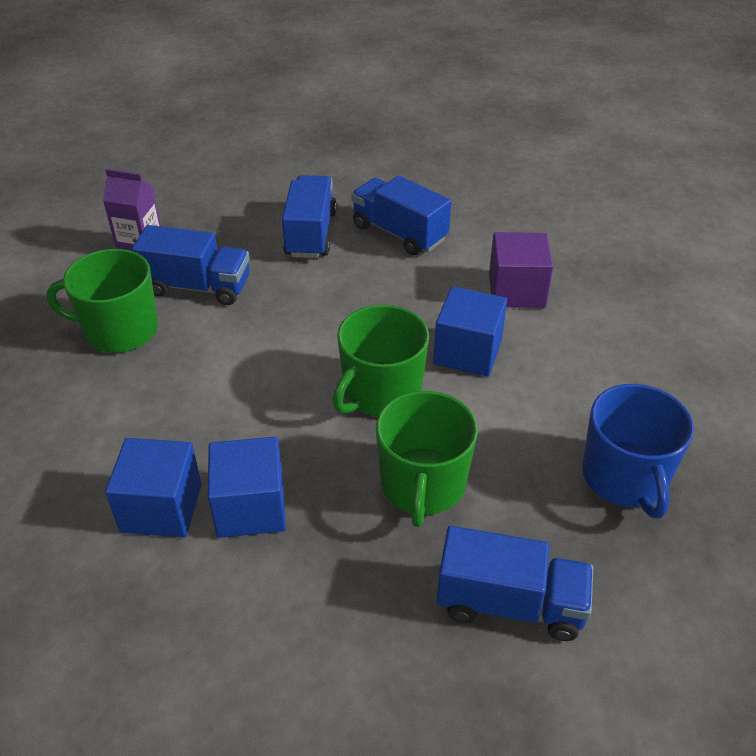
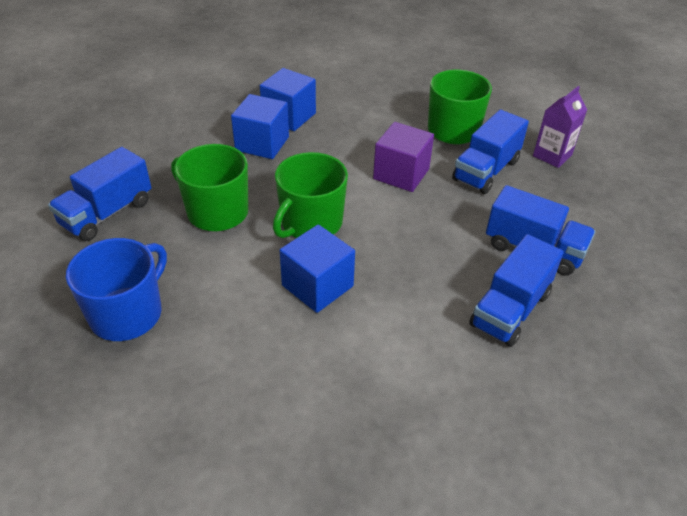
camera: 115 degrees right, 0 degrees up
green mug [333,305,429,416] -> green mug turned 120 degrees counterclockwise [273,152,348,238]
blue truck [351,176,451,255] -> blue truck turned 150 degrees clockwise [469,234,564,347]
purple cube [489,232,553,308] -> purple cube moved to [373,122,434,192]
blue mug [582,384,694,519] -> blue mug turned 105 degrees clockwise [66,238,167,341]

